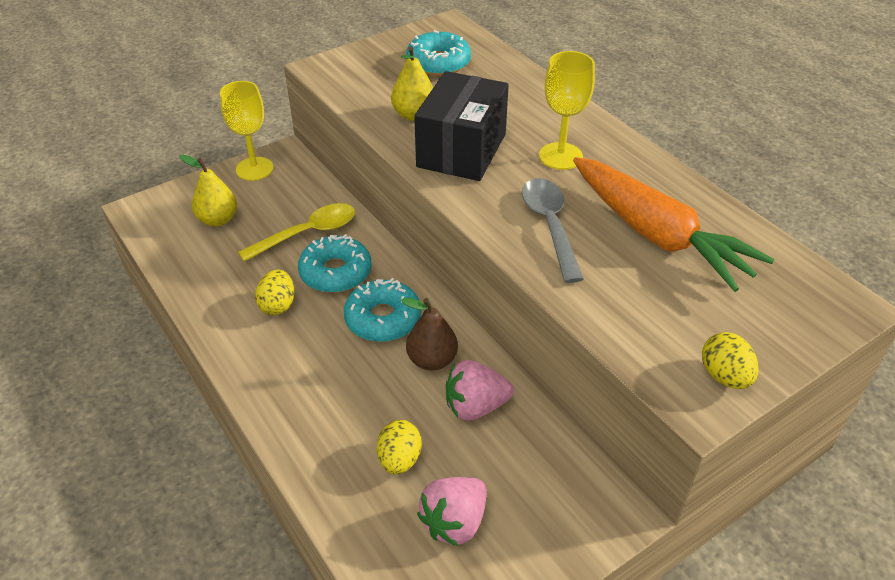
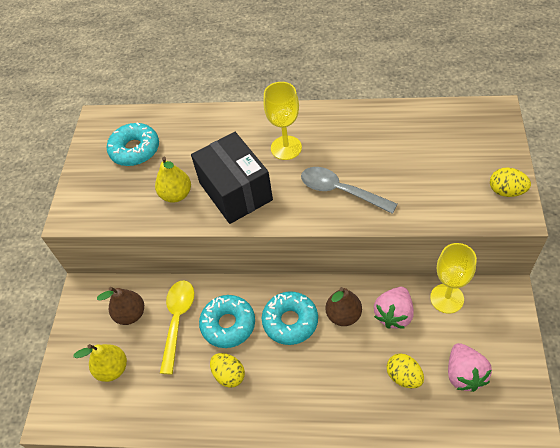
camera: 45 degrees left, 10 degrees up
yellow goblet [220,81,274,181] -> yellow goblet moved to [430,243,477,314]
orange carrot [573,157,775,292] -> none
none -> brown pear [97,287,144,325]

